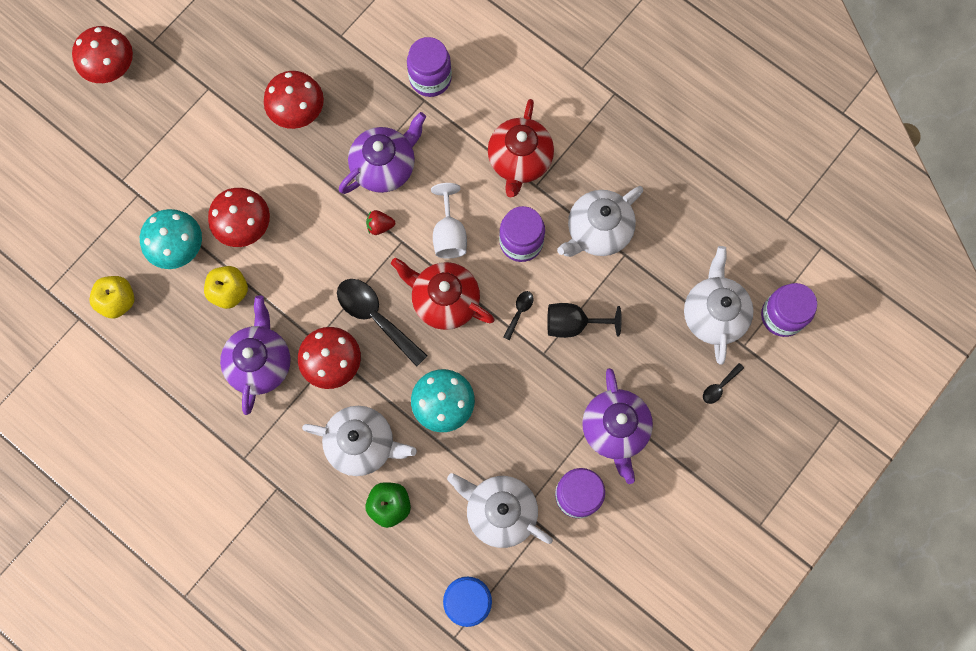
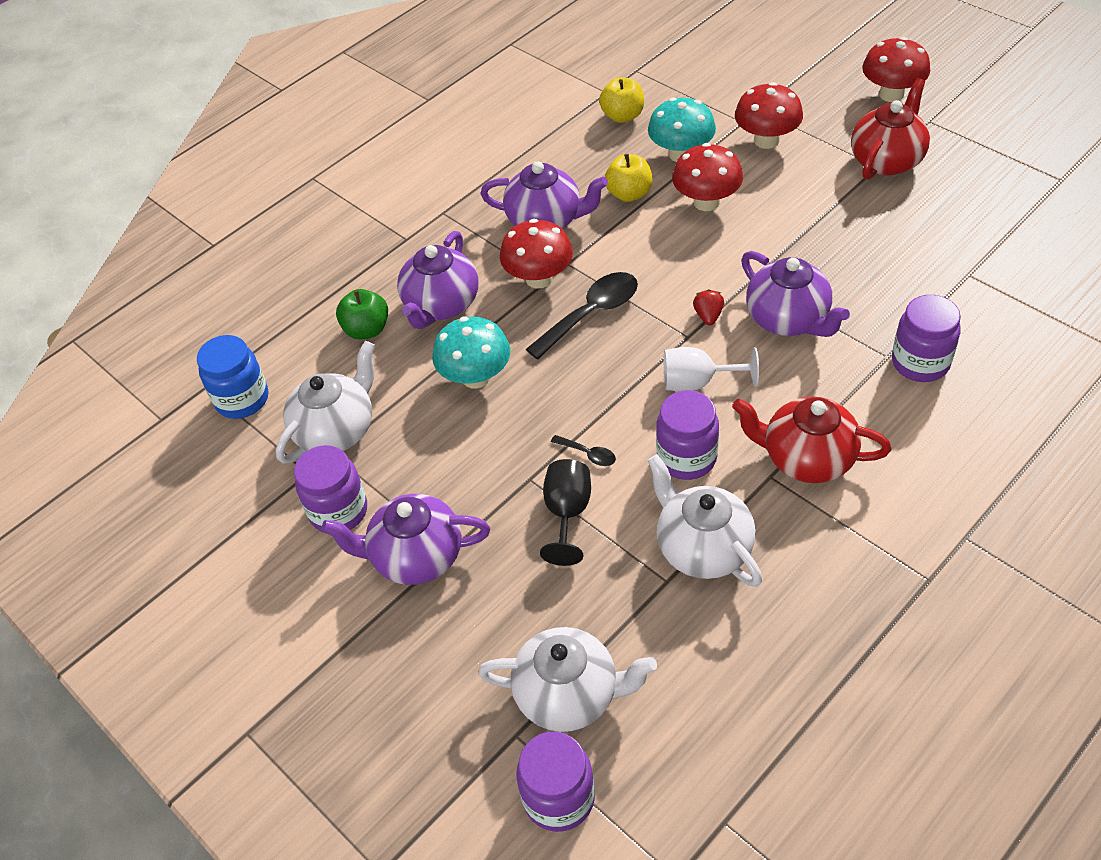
camera: 100 degrees right, 25 degrees down
red mushroom [264,71,324,129] -> red mushroom moved to [735,82,803,149]
white teapot [302,406,417,476] -> purple teapot [397,231,478,329]
red teapot [391,258,494,330] -> red teapot moved to [851,78,930,180]
black spoon [703,363,744,404] -> none

